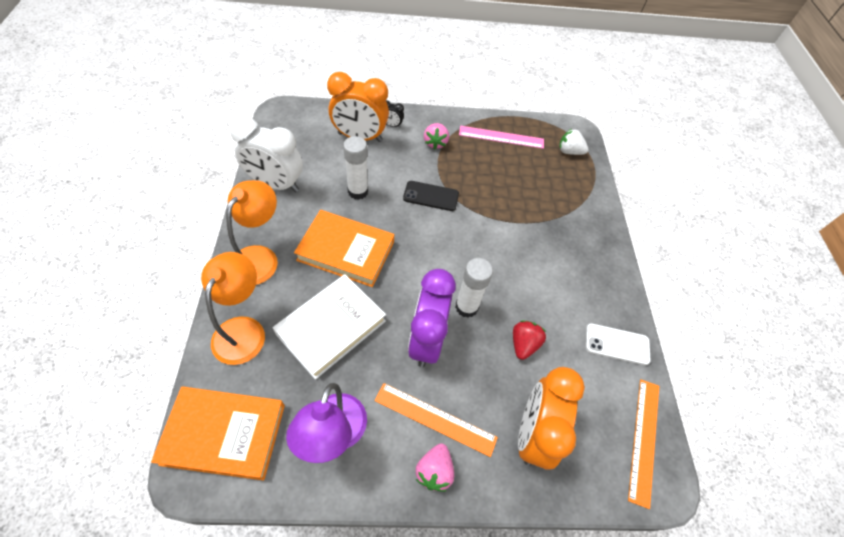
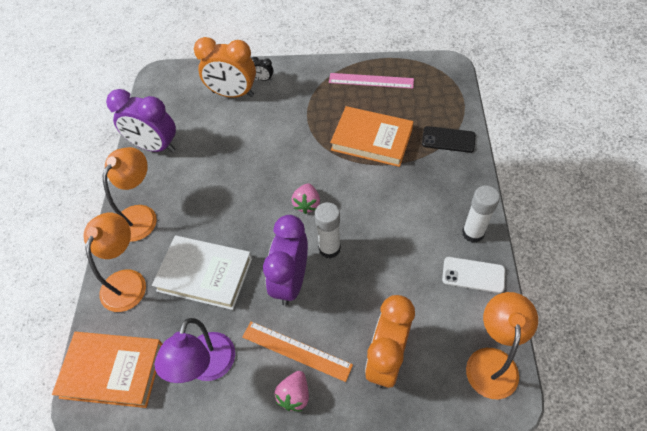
camera: 10 degrees right, 0 degrees up
white clock [230,116,303,192] -> purple clock [106,89,176,153]
white book [272,274,386,379] -> white book turned 60 degrees clockwise [152,236,252,310]
orange book [294,210,394,287] -> orange book moved to [330,106,414,167]
white glue stick [343,136,368,200] -> white glue stick moved to [462,185,500,243]
black phone [403,181,459,211] -> black phone moved to [422,126,475,153]
pink strawberry [424,123,449,150] -> pink strawberry moved to [292,183,320,214]
red strawberry [513,320,546,360] -> none
white strawberry [559,129,589,155] -> none
orange ruler [628,379,659,509] -> orange lamp [466,292,538,399]

